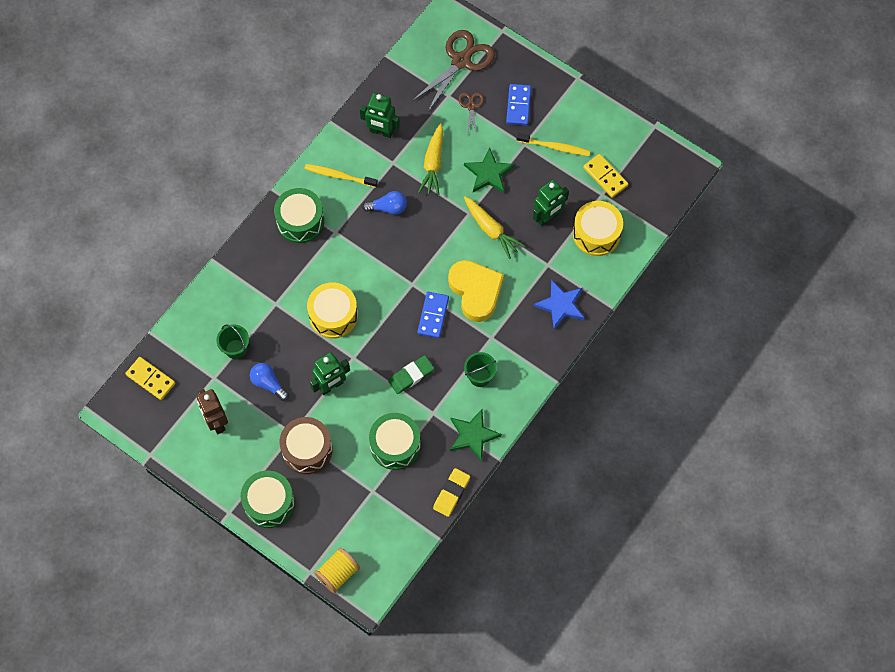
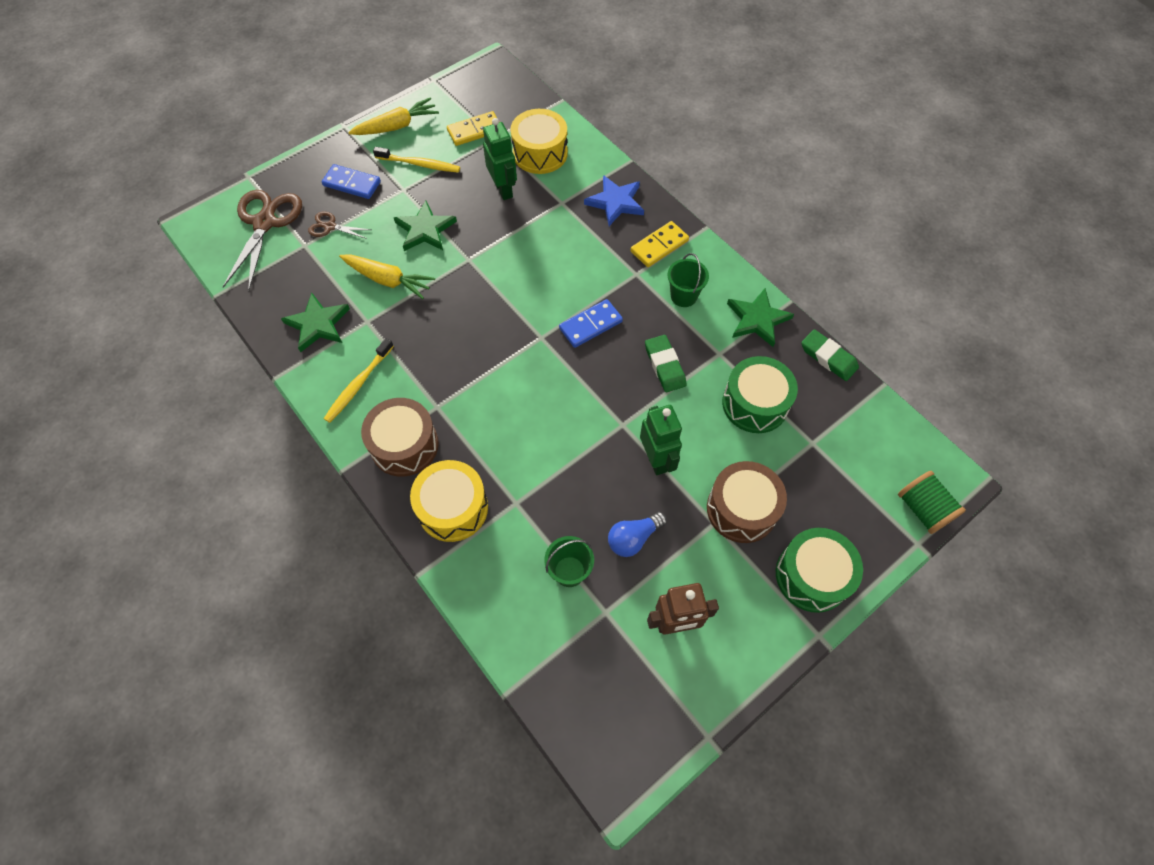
camera: 75 degrees left, 5 degrees down
yellow domino [125,357,175,400] -> yellow domino moved to [631,221,689,267]
green drum [274,188,324,243] -> brown drum [361,398,439,477]
yellow drum [307,282,358,339] -> yellow drum moved to [410,460,488,542]
yellow spool [314,547,360,593] -> green spool [898,471,966,534]
green robot [360,93,400,138] -> green star [281,293,350,352]
blue light bulb [362,191,407,215] -> none
brown scissors [412,30,495,113] -> brown scissors turned 45 degrees clockwise [223,190,302,292]
blue domino [417,292,449,338] -> blue domino turned 60 degrees counterclockwise [559,299,623,348]
yellow eraser [433,468,470,517] -> green eraser [801,329,859,381]
yellow heart [448,260,504,322] -> none
yellow carrot [464,196,525,259] -> yellow carrot moved to [348,97,439,135]
yellow toothbrush [516,133,590,156] -> yellow toothbrush turned 75 degrees clockwise [373,147,460,173]

